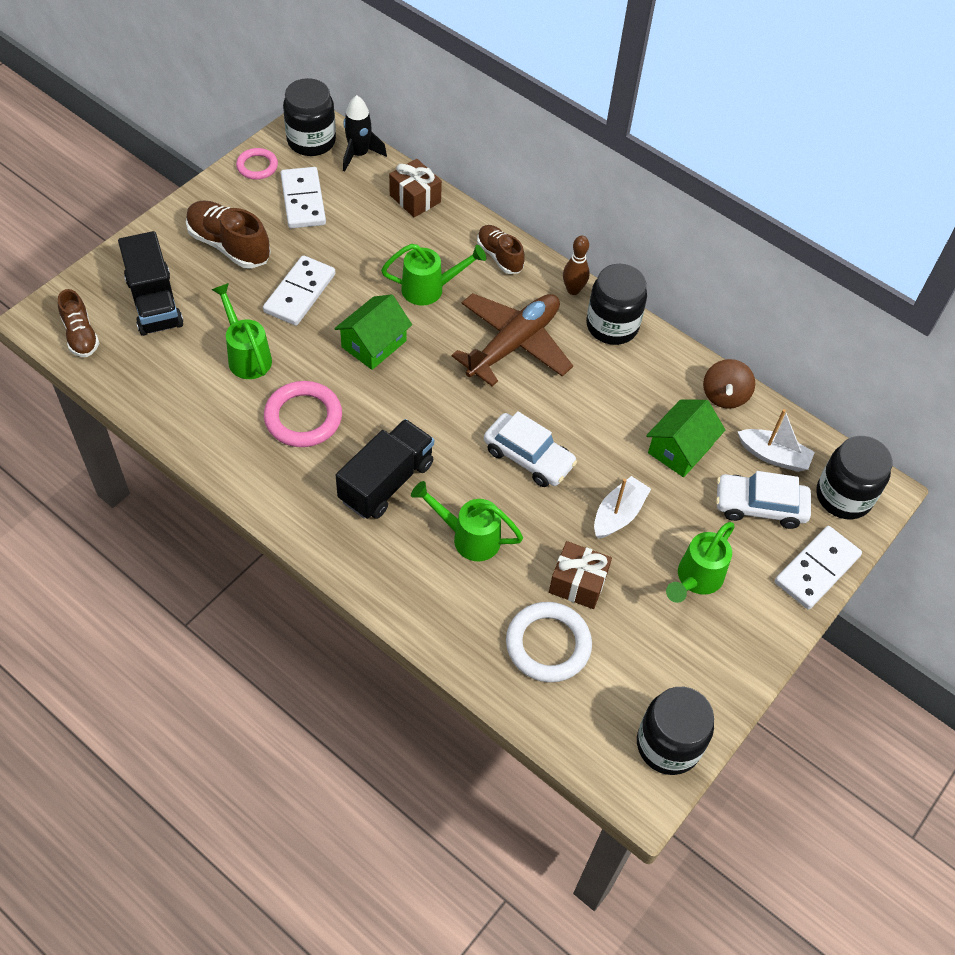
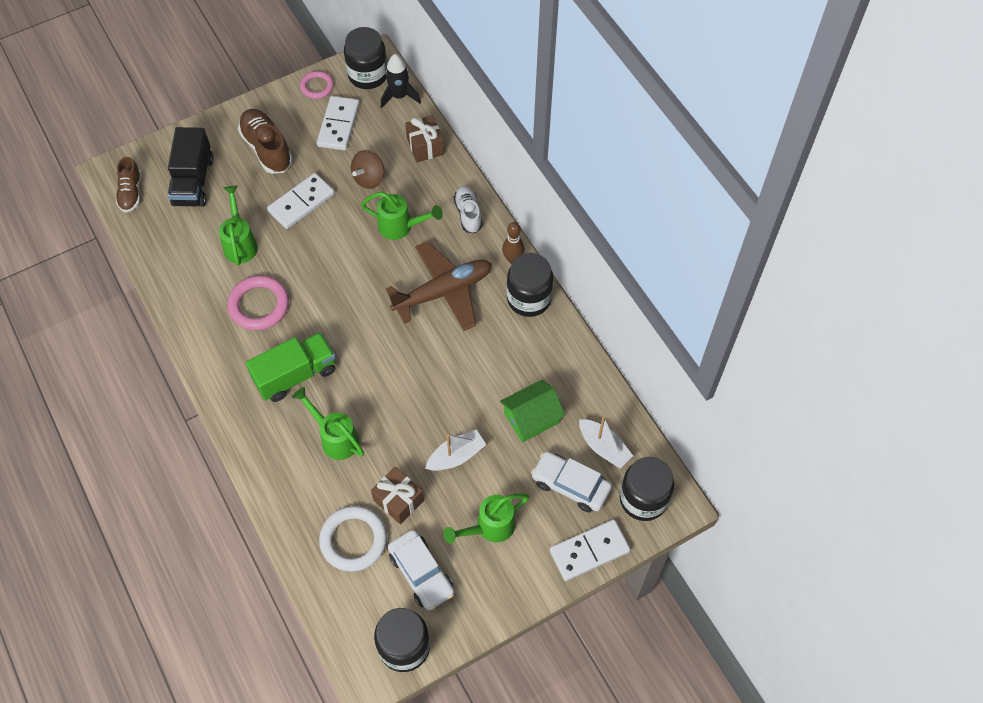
camera: 25 degrees right, 5 degrees up
green house [334,294,412,370] -> none
black truck [336,419,434,519] -> green truck [246,332,336,402]
brown shoe [477,225,525,274] -> white shoe [454,186,482,234]
white car [484,411,577,487] -> white car moved to [388,530,454,610]
brown spinning top [703,359,755,409] -> brown spinning top moved to [351,150,384,189]

